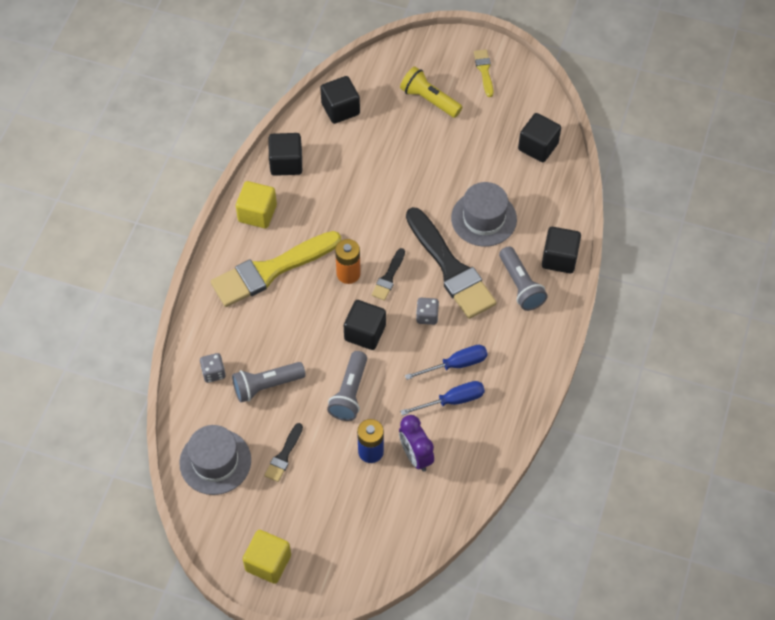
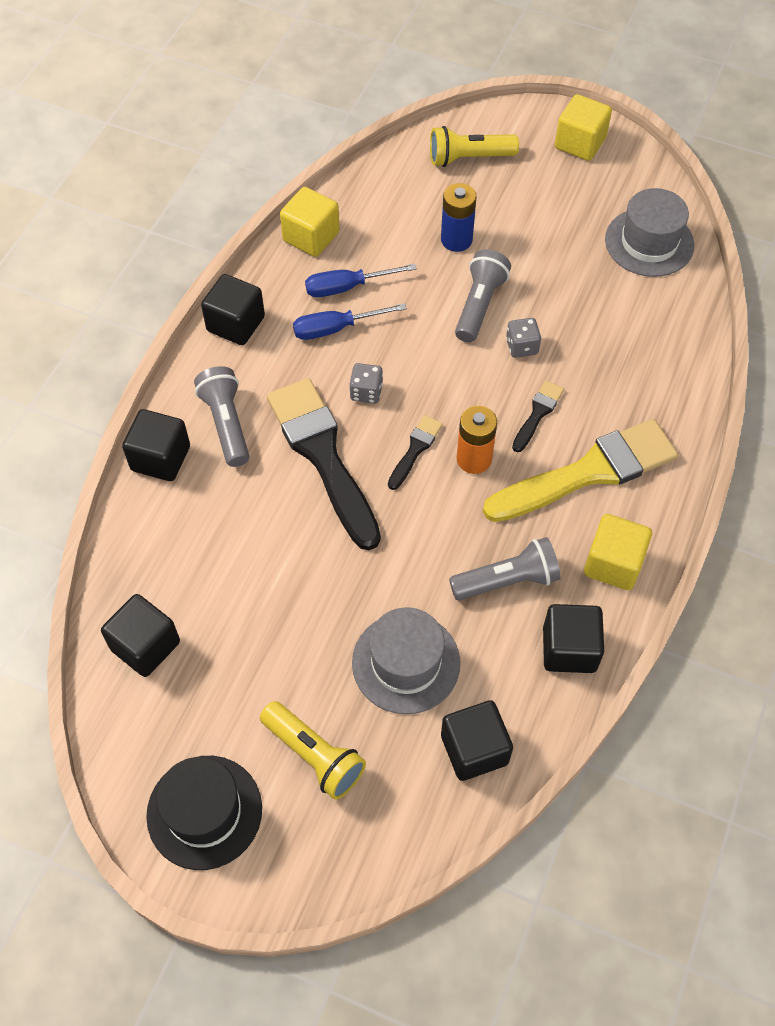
camera: 175 degrees left, 0 degrees up
grey dice [200,353,226,383] -> grey dice moved to [506,318,541,358]
grey flashlight [232,362,306,403] -> grey flashlight moved to [449,537,561,600]
black brush [264,423,303,482] -> black brush moved to [512,380,564,452]
black cube [344,300,386,350] -> black cube moved to [201,274,265,345]
purple clock [399,415,434,472] -> none
grey hat [451,182,517,247] -> grey hat moved to [352,607,460,714]
yellow brush [474,49,494,97] -> black hat [146,756,262,870]
none -> yellow cube [280,187,340,257]
none -> yellow flashlight [430,126,519,167]

